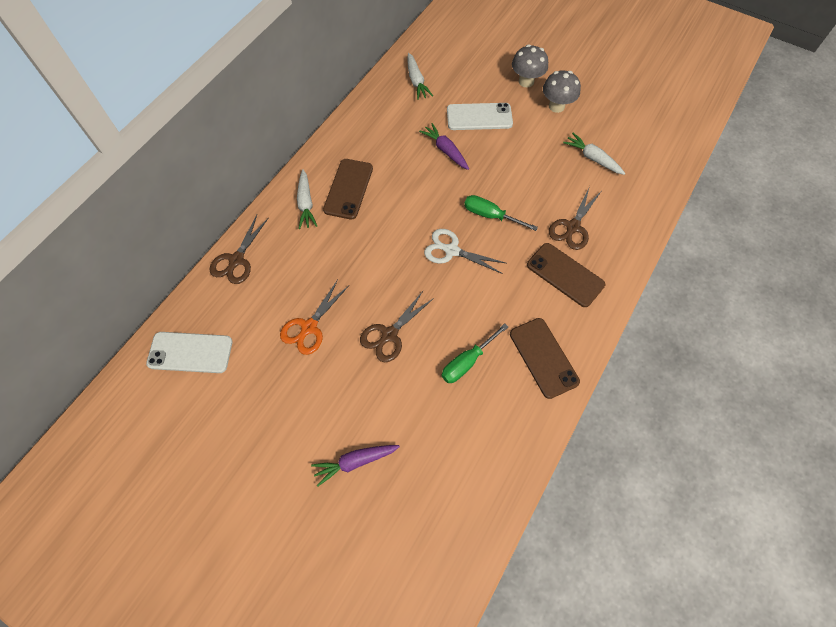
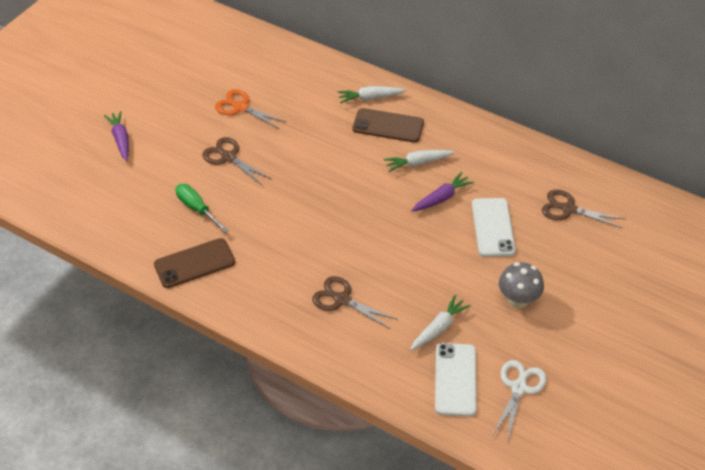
camera: 90 degrees right, 15 degrees down
white phone [146,332,233,373] -> white phone moved to [435,343,477,416]
brown scissors [210,215,269,284] -> brown scissors moved to [542,189,624,228]
white carrot [407,53,433,100] -> white carrot moved to [384,150,455,172]
white scissors [424,229,506,274] -> white scissors moved to [493,360,547,440]
green screwdriver [464,195,538,231] -> none
grey mushroom [512,44,548,87] -> none
brown phone [527,243,605,307] -> none

